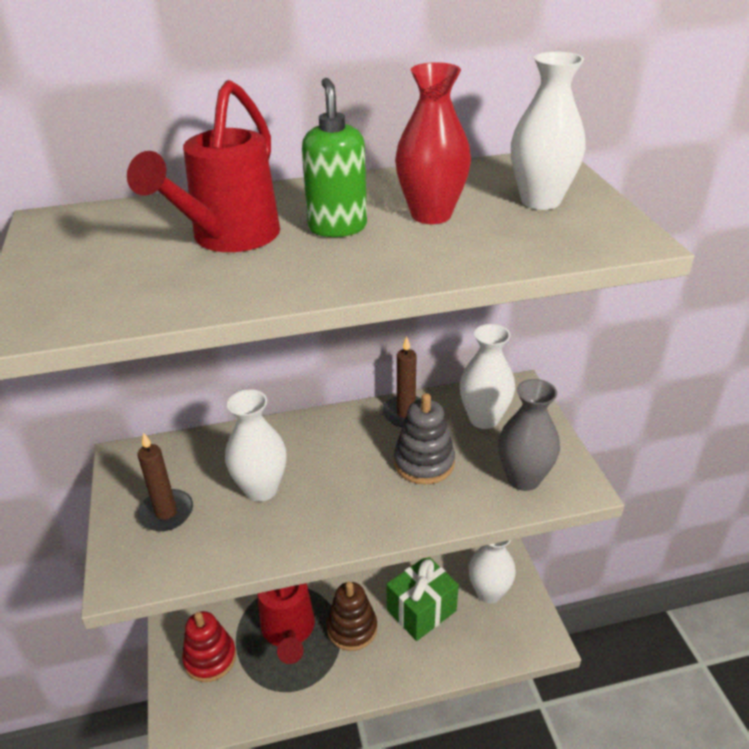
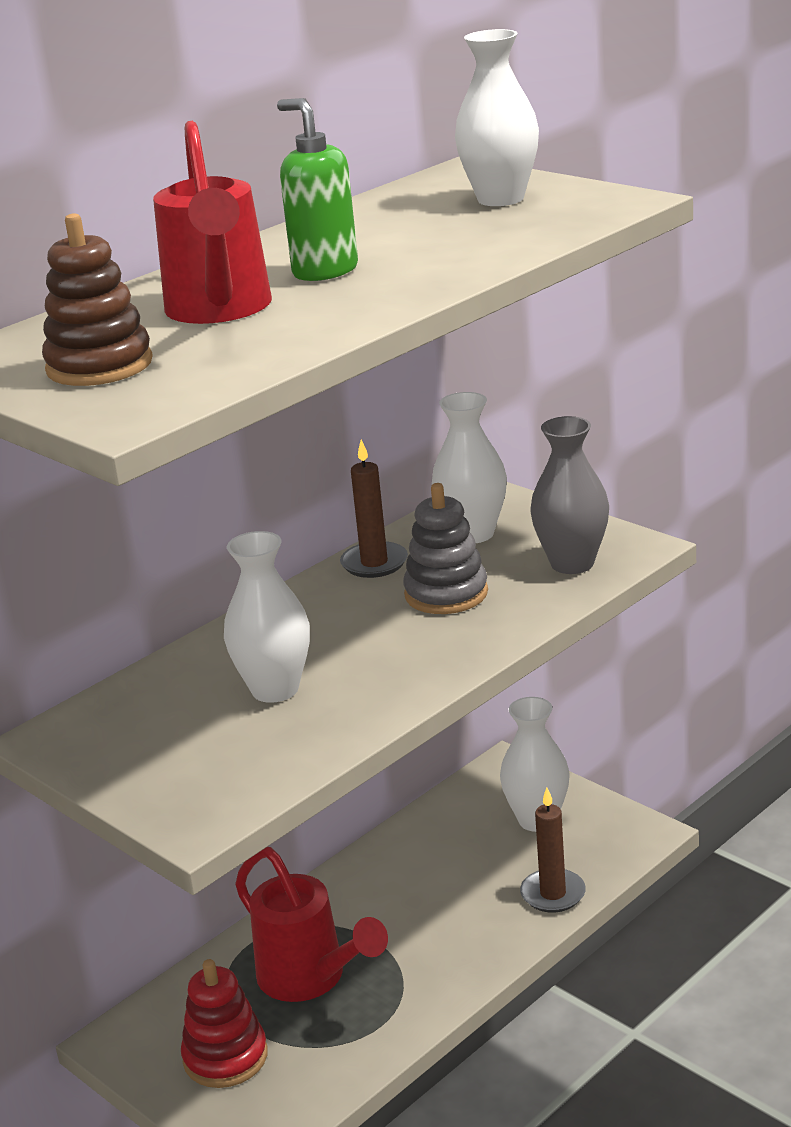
camera: 30 degrees left, 10 degrees down
brown candle [137,432,193,531] -> brown candle moved to [520,788,586,912]
brown stacking toy [327,582,377,651] -> brown stacking toy moved to [42,213,153,386]
green gift [386,557,459,641] -> none
red vase [395,62,471,224] -> none

